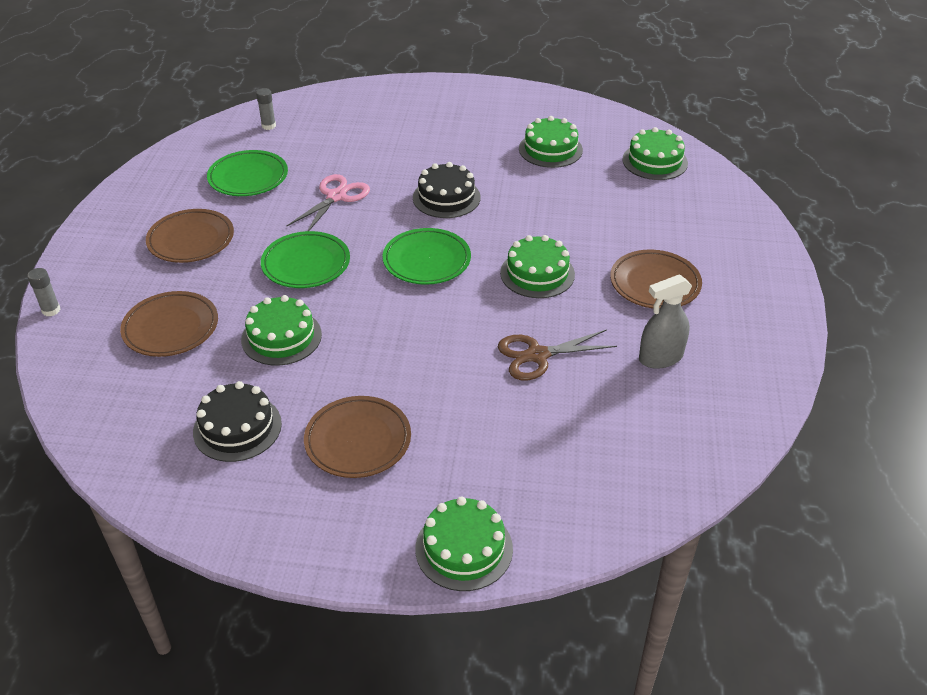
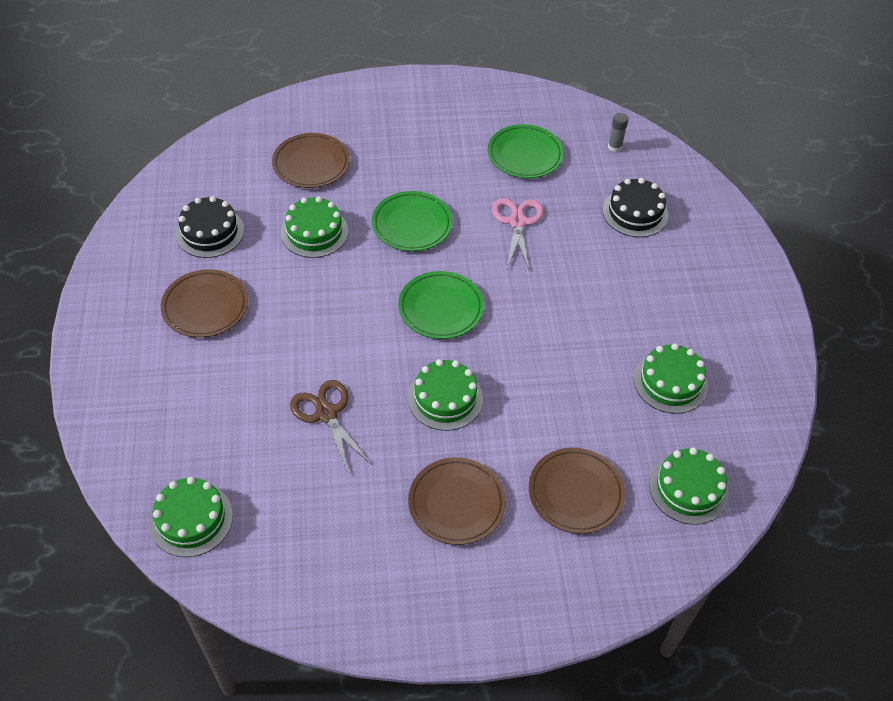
camera: 75 degrees right, 10 degrees up
grey glue stick [27,268,61,316] -> none
brown plate [146,209,234,263] -> brown plate moved to [529,448,625,534]
pink scissors [287,174,370,231] -> pink scissors turned 105 degrees counterclockwise [492,198,544,272]
black cake [413,162,481,218] -> black cake moved to [603,178,669,237]
green cake [415,496,513,591] -> green cake moved to [149,477,233,557]
grey spray bottle [639,274,692,369] -> none

